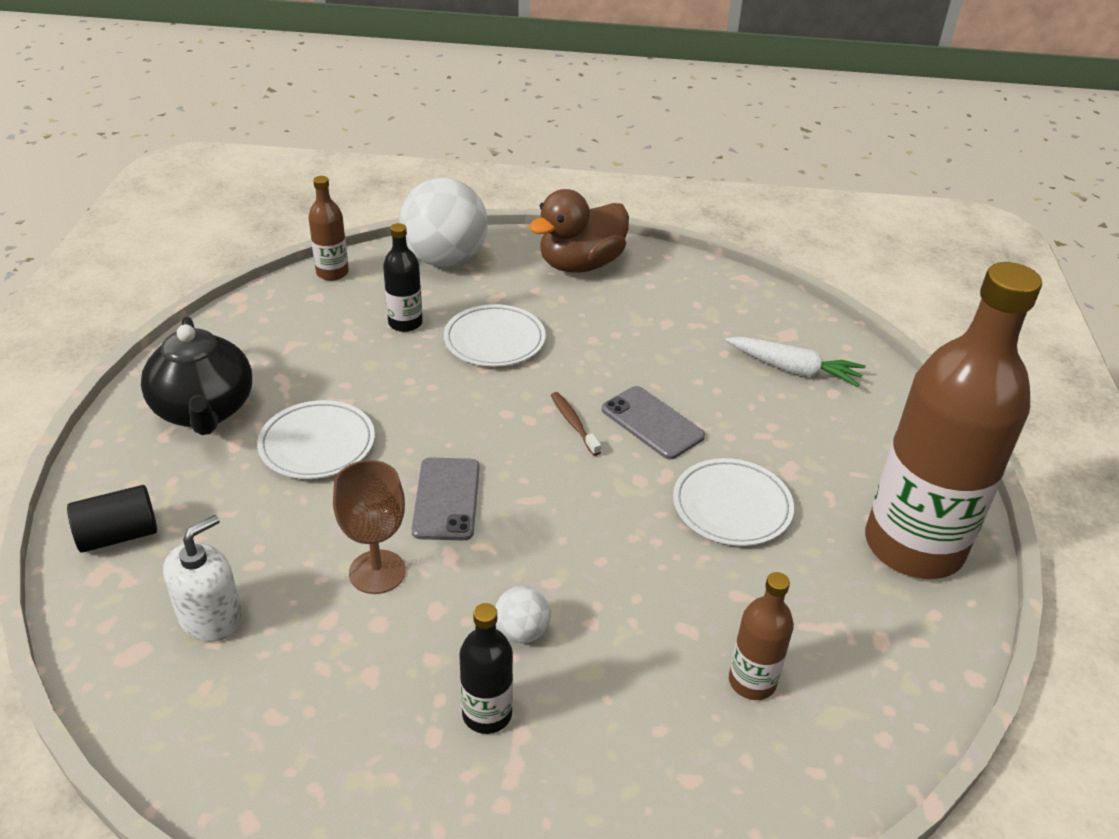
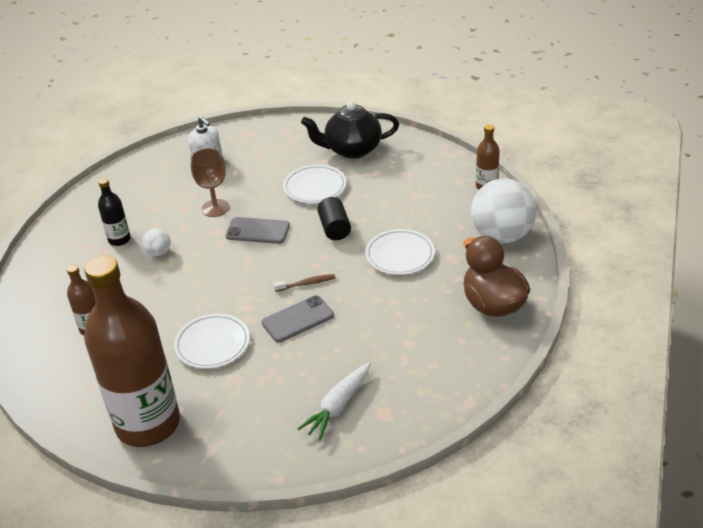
camera: 105 degrees right, 0 degrees up
black cylinder [67,485,157,553] -> black cylinder moved to [317,197,351,240]
black bottle [383,223,423,332] -> none

